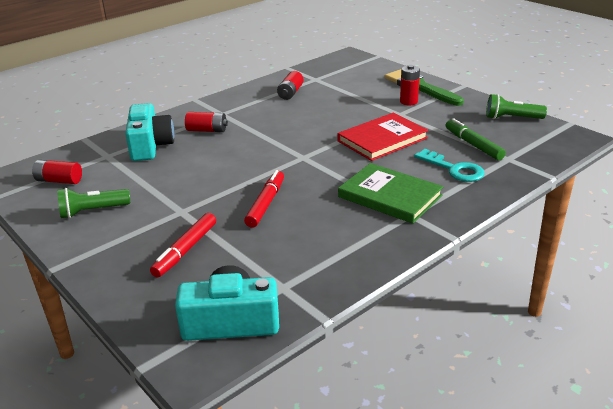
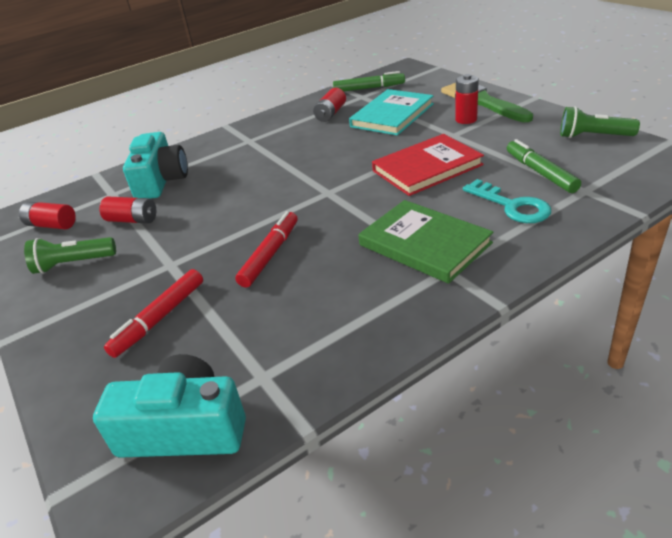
camera: 10 degrees right, 5 degrees up
red battery [185,112,228,132] -> red battery moved to [100,197,156,224]
none -> green marker [333,71,405,91]
none -> turquoise book [349,89,434,136]

